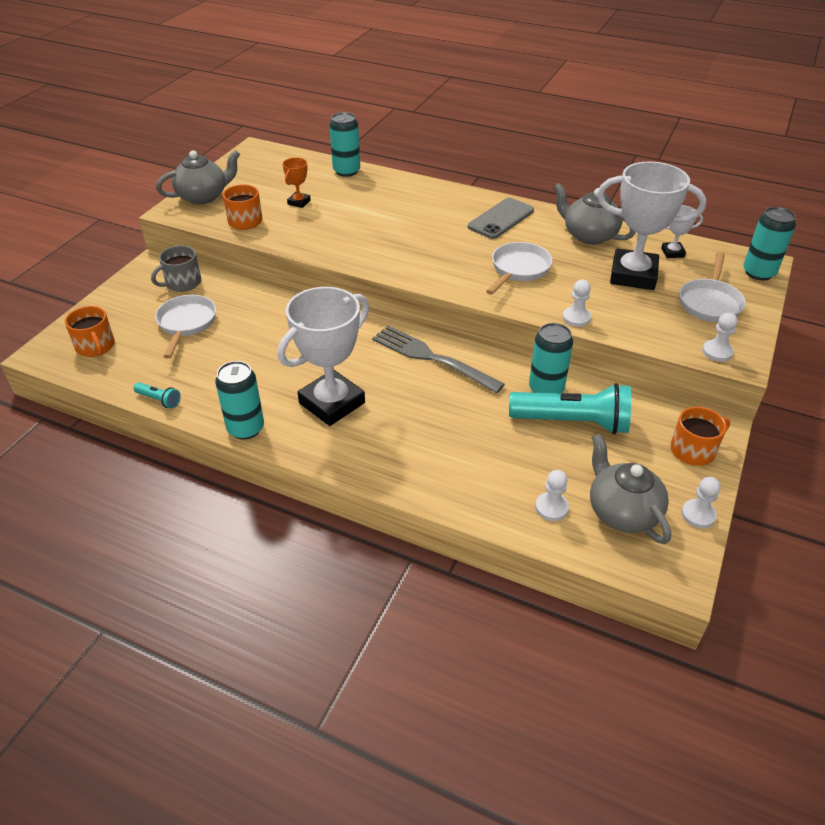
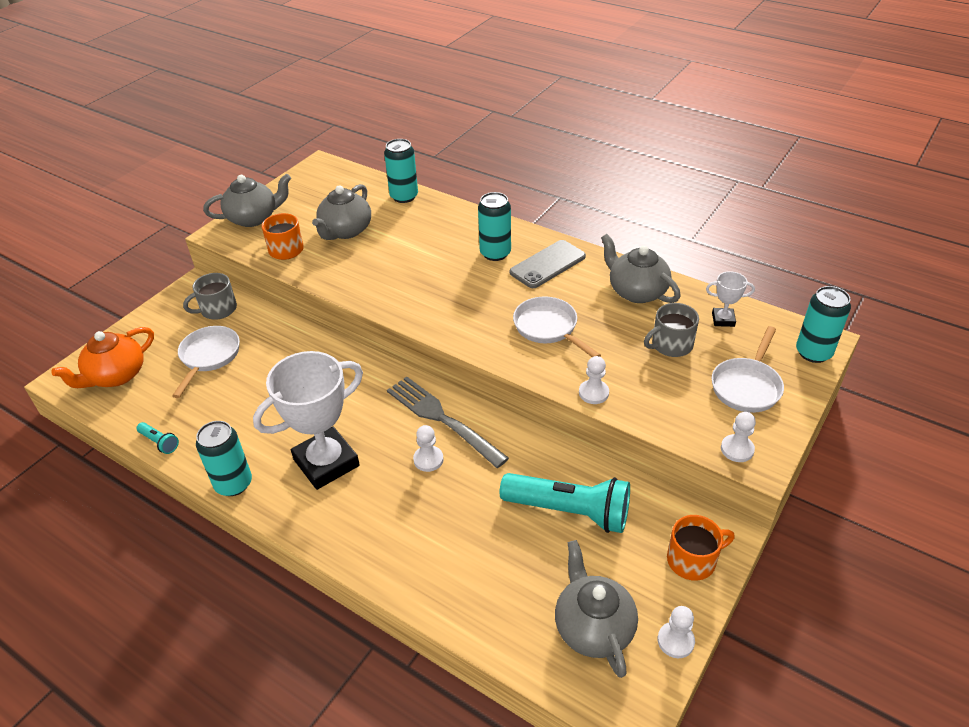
camera: 10 degrees right, 0 degrees up
orange mug [65,306,115,357] -> orange teapot [51,327,154,388]
orange trophy [283,157,311,208] -> grey teapot [312,184,371,240]
white pan [486,242,552,295] -> white pan turned 75 degrees counterclockwise [513,297,601,357]
turquoise can [529,323,573,394] -> turquoise can moved to [478,192,511,261]
white pawn [535,470,569,521] -> white pawn moved to [413,425,443,472]
white trophy [597,162,706,290] -> grey mug [644,303,699,357]

